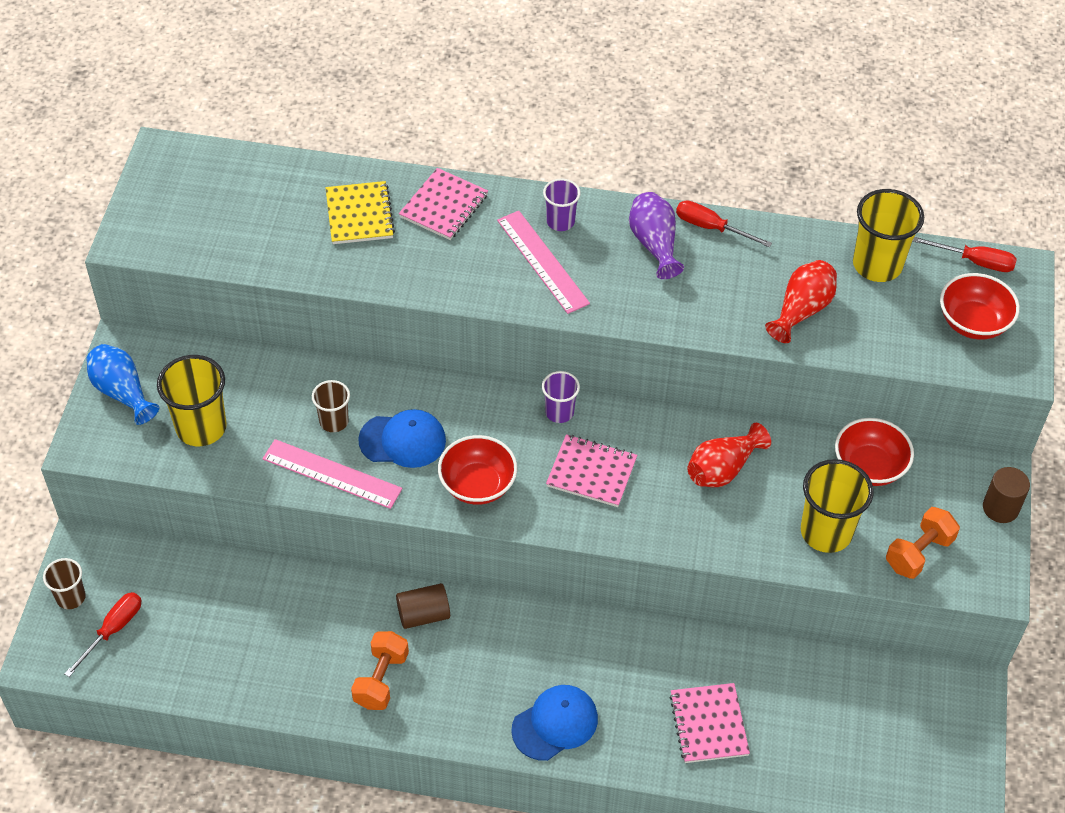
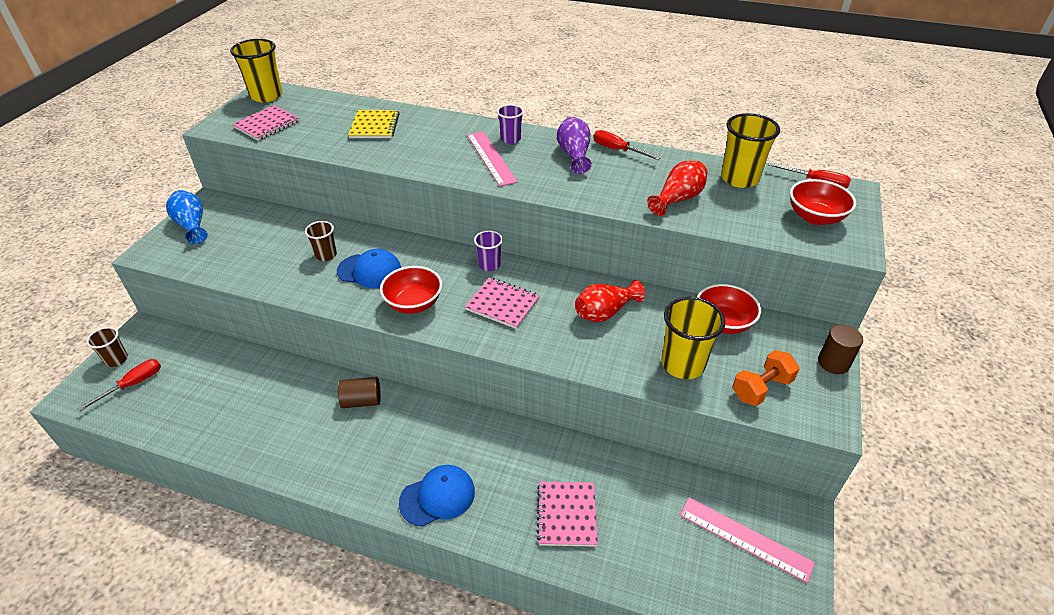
camera: 10 degrees right, 10 degrees down
yellow cup [157,355,227,446] -> yellow cup moved to [230,39,283,102]
pink ruler [262,439,402,509] -> pink ruler moved to [680,497,815,583]
orange dumbbell [351,631,409,710] -> none
pink notebook [399,168,488,240] -> pink notebook moved to [232,105,300,141]

